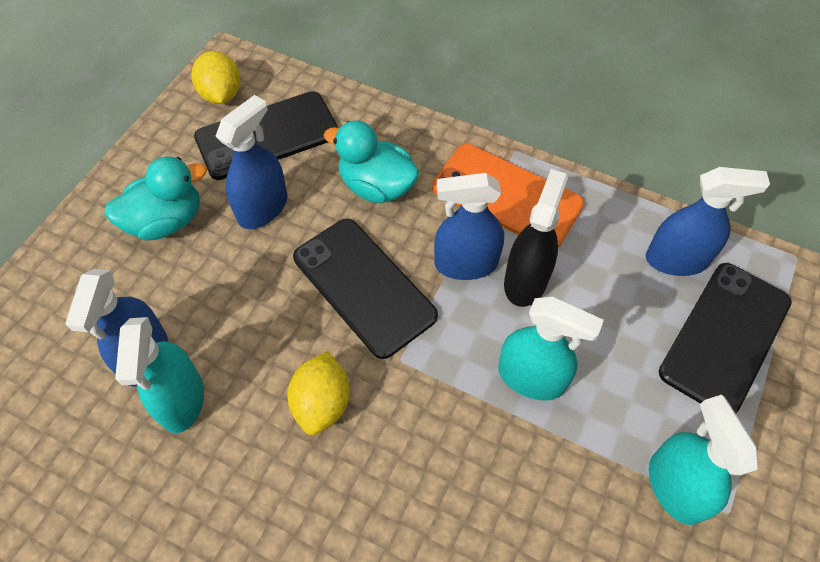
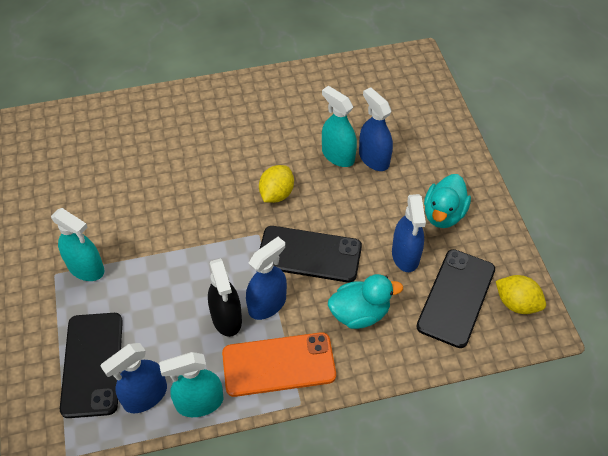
camera: 140 degrees right, 5 degrees down
yellow lemon [288,351,350,435] -> yellow lemon turned 60 degrees clockwise [259,165,294,203]
turquoise spray bottle [498,297,604,400] -> turquoise spray bottle moved to [159,352,223,417]

